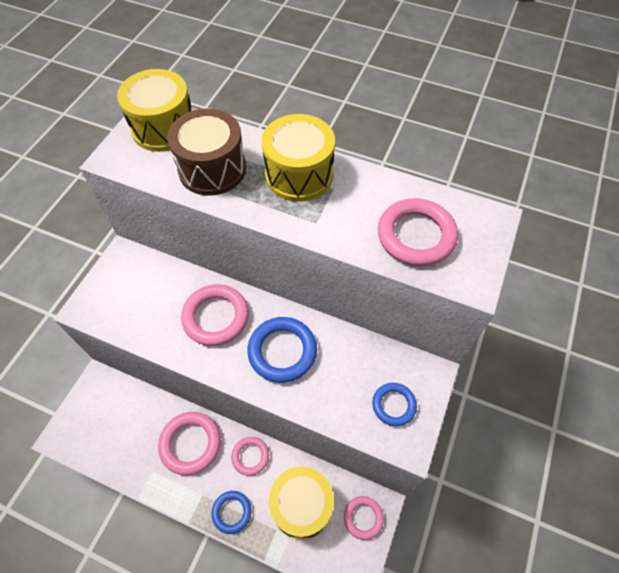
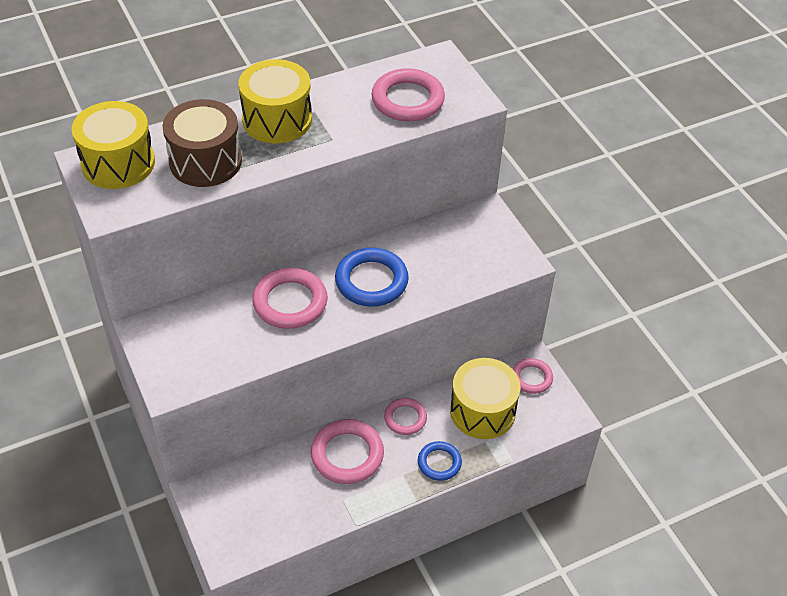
camera: 50 degrees left, 10 degrees down
blue ring [372,383,417,426] -> none

